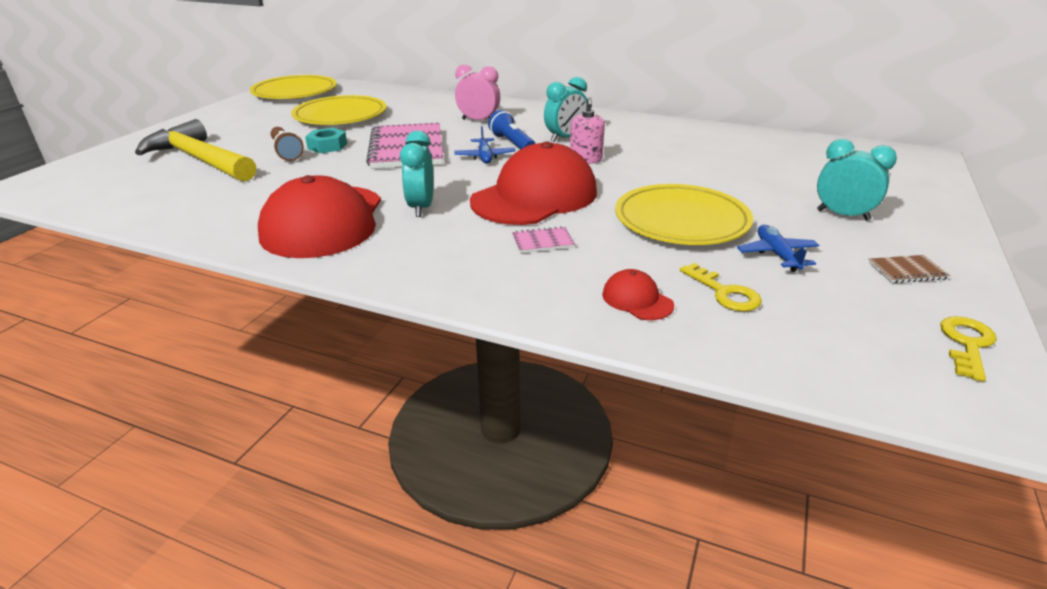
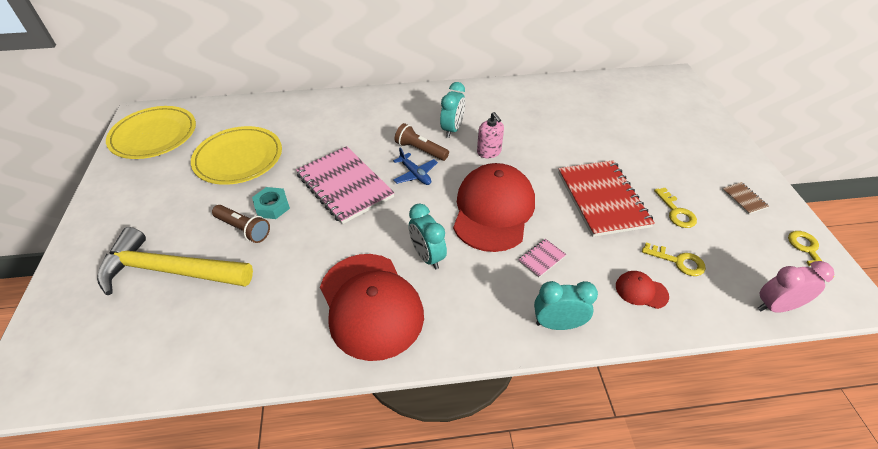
camera: 30 degrees left, 15 degrees up
pink clock [455,64,500,120] -> pink clock moved to [758,261,834,313]
blue flashlight [488,110,535,149] -> brown flashlight [395,123,449,161]
yellow plate [615,184,753,245] -> red notebook [558,160,655,237]
blue plane [737,225,819,272] -> yellow key [654,188,697,228]
turquoise clock [817,139,897,221] -> turquoise clock moved to [534,281,598,330]
brown notebook [868,255,950,283] -> brown notebook turned 75 degrees counterclockwise [722,182,769,214]

